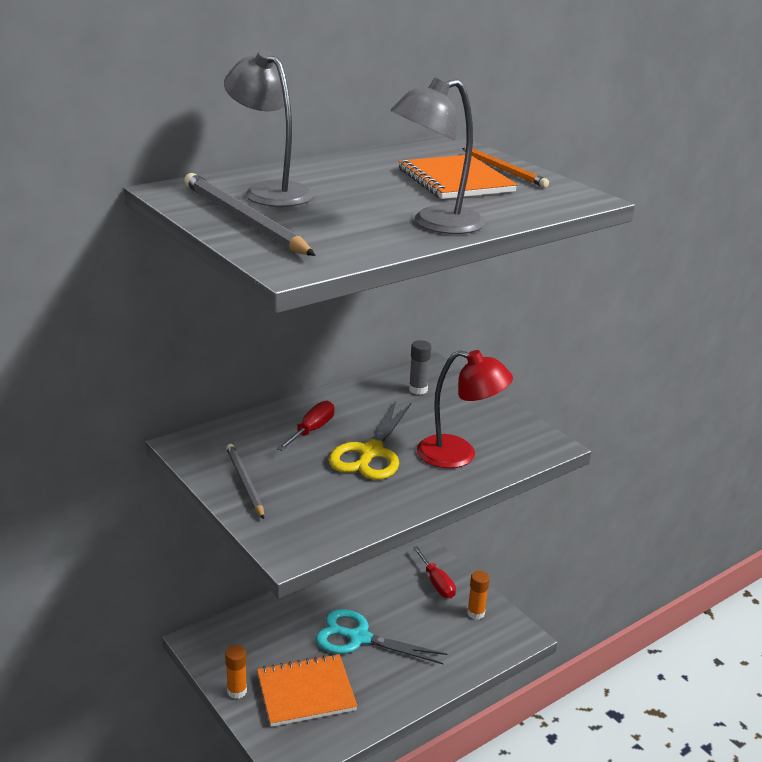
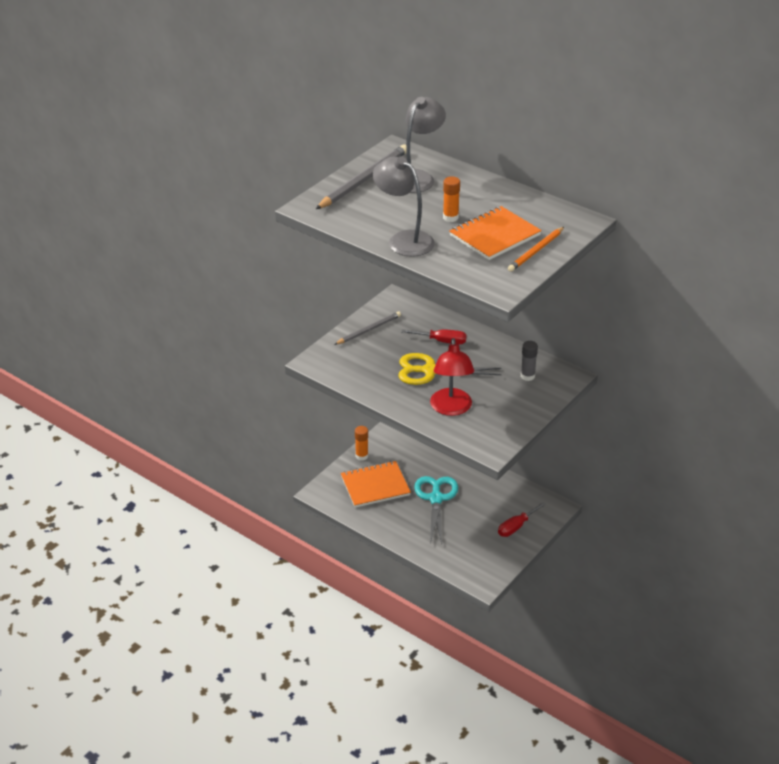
camera: 75 degrees right, 10 degrees up
orange notebook [257,654,357,727] -> orange notebook turned 75 degrees counterclockwise [341,461,411,508]
orange glue stick [467,571,490,620] -> orange glue stick moved to [443,176,460,222]

